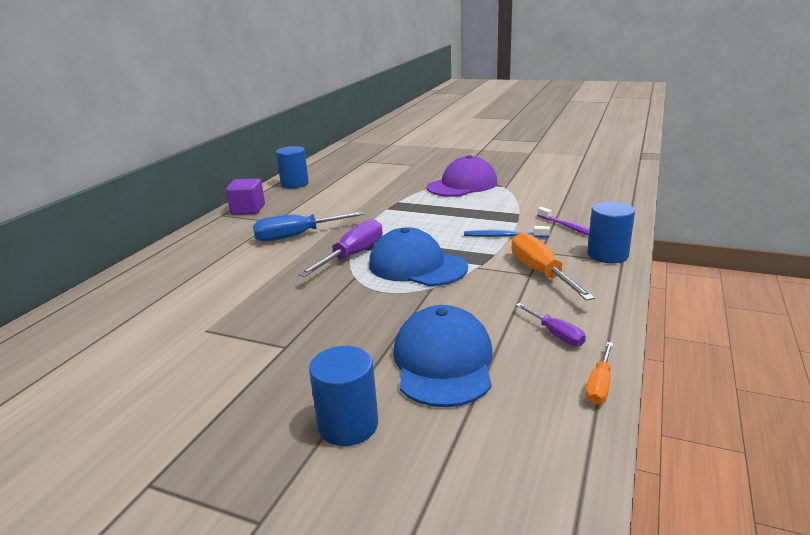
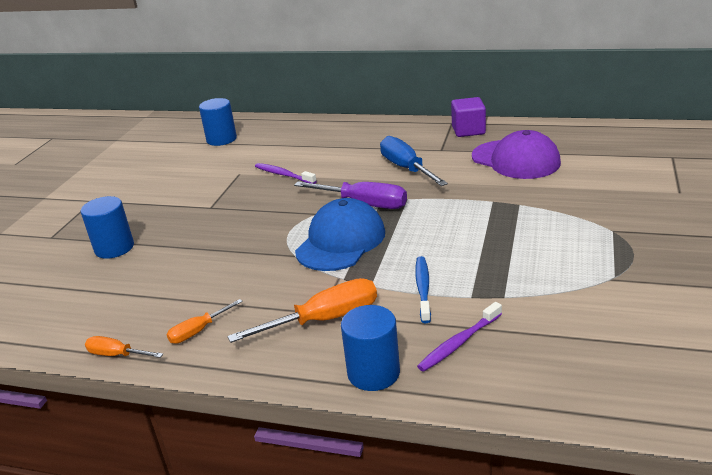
camera: 85 degrees right, 5 degrees up
blue cylinder [276,146,309,189] -> blue cylinder moved to [199,98,237,146]
blue cap [393,305,492,407] -> none
purple cap [427,155,497,197] -> purple cap moved to [472,130,561,179]
purple screwdriver [516,303,586,346] -> orange screwdriver [167,299,243,344]
none -> purple toothbrush [255,163,317,184]

